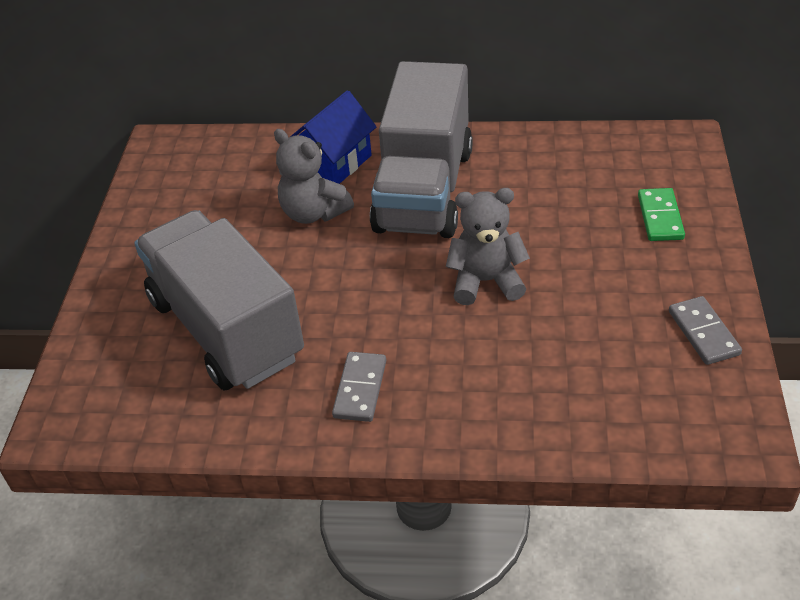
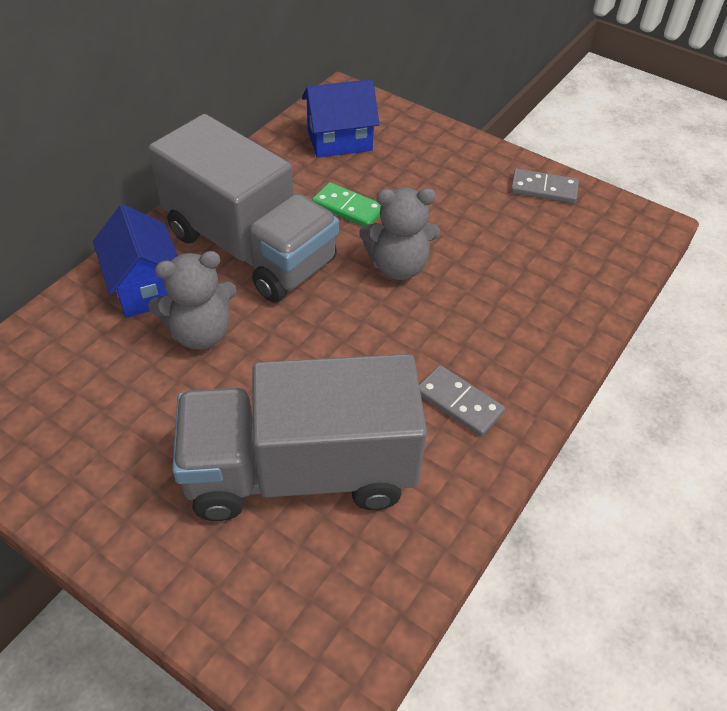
camera: 65 degrees left, 5 degrees up
grey teddy bear [446,188,530,305] -> grey teddy bear turned 120 degrees counterclockwise [359,187,440,280]
green domino [638,188,685,241] -> green domino moved to [312,182,381,226]
none -> blue house [302,79,379,158]

